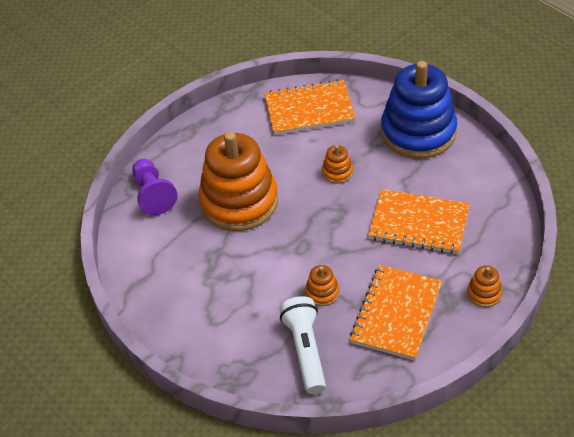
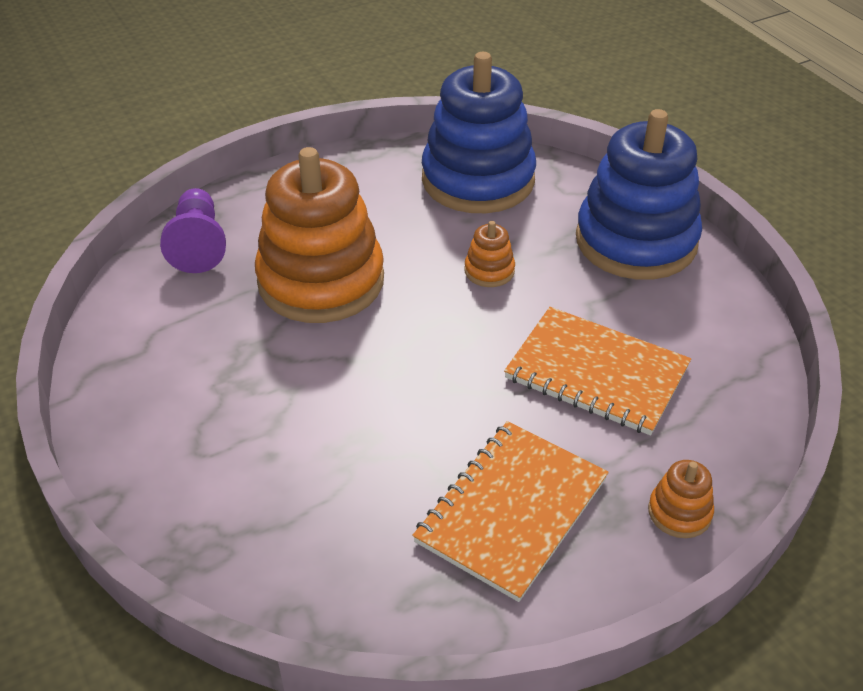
camera: 10 degrees right, 5 degrees down
orange notebook [264,79,356,135] -> blue stacking toy [422,52,536,213]
white flashlight [279,296,326,394] -> none
orange stacking toy [305,265,339,306] -> none

